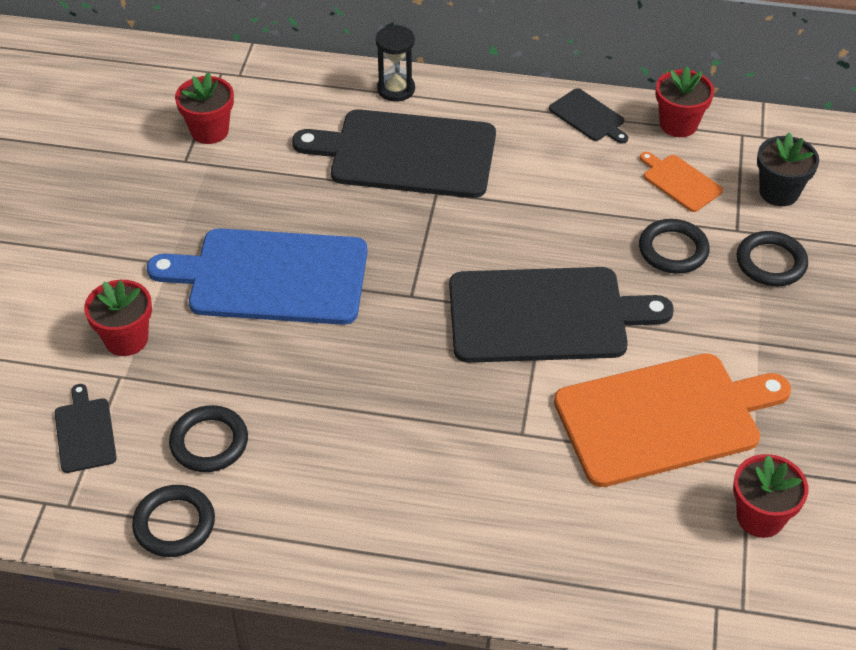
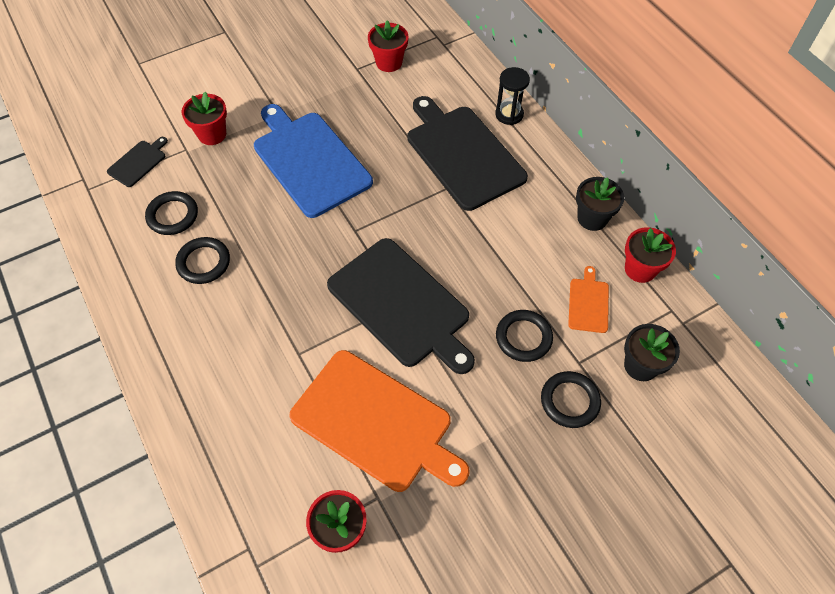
camera: 50 degrees right, 10 degrees up
black ring [132,485,215,557] -> black ring moved to [175,237,230,284]
black cutting board [549,88,628,143] -> black flower pot [576,177,624,231]

